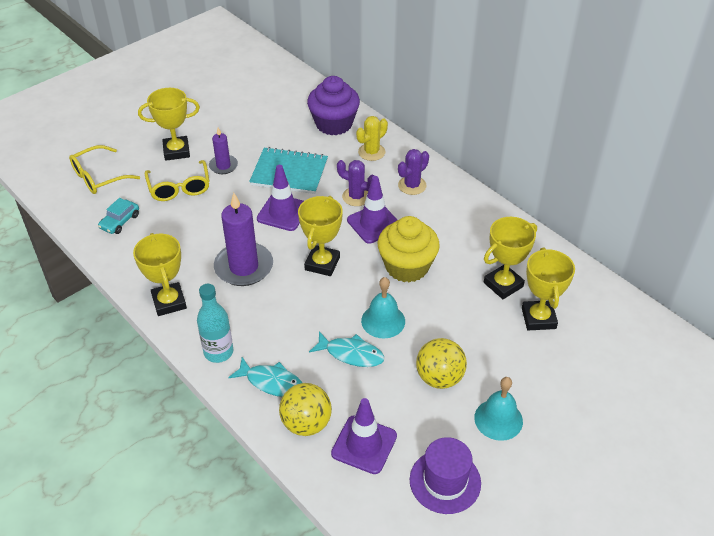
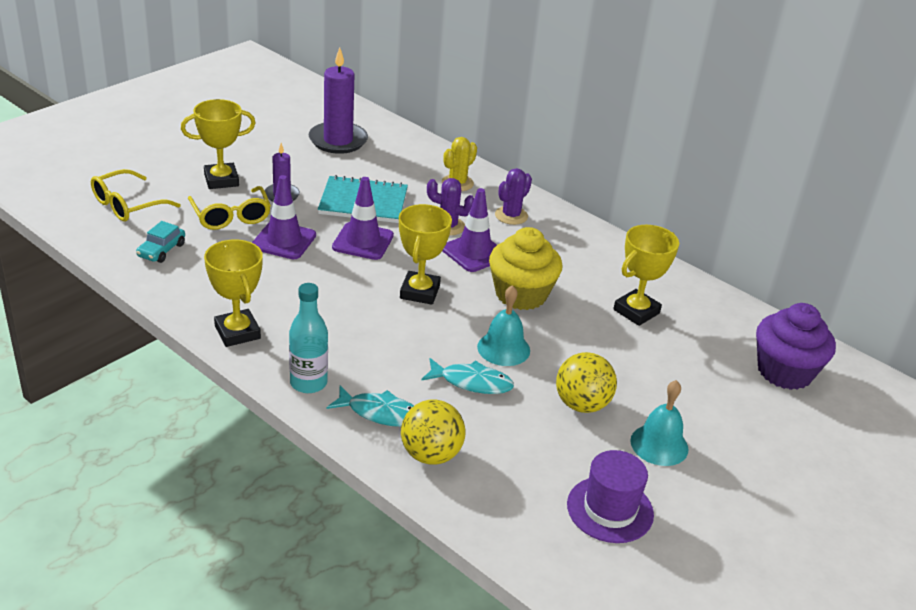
camera: 10 degrees left, 10 degrees down
purple candle [214,193,273,286] -> purple candle moved to [309,47,368,154]
purple cupcake [307,76,360,135] -> purple cupcake moved to [756,303,836,390]
purple traffic cone [331,398,397,474] -> purple traffic cone moved to [252,175,316,259]
yellow trophy [522,247,575,330] -> none

